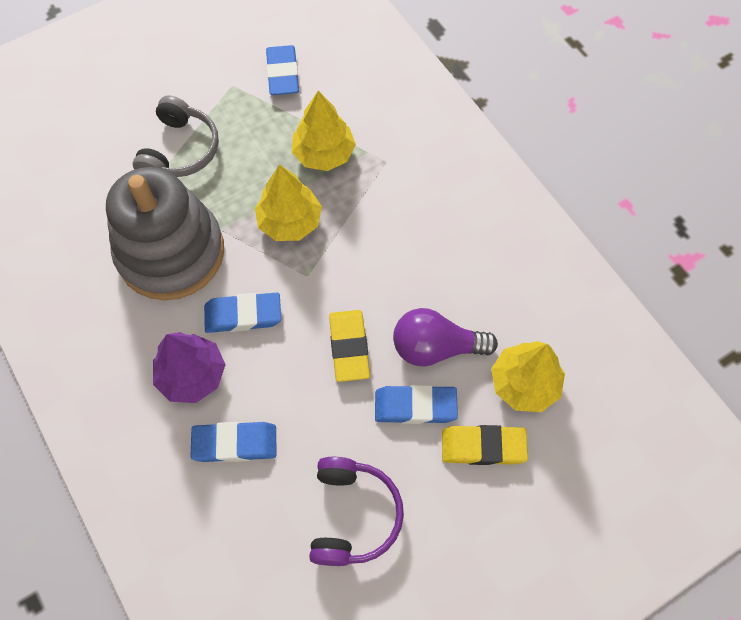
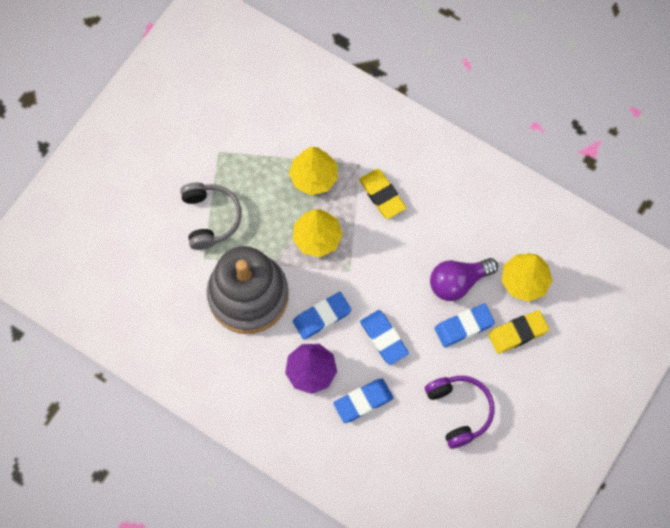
camera: 25 degrees left, 5 degrees up
blue eraser [266,45,299,95] -> blue eraser moved to [360,310,409,365]
yellow eraser [329,310,370,382] -> yellow eraser moved to [359,169,406,219]

